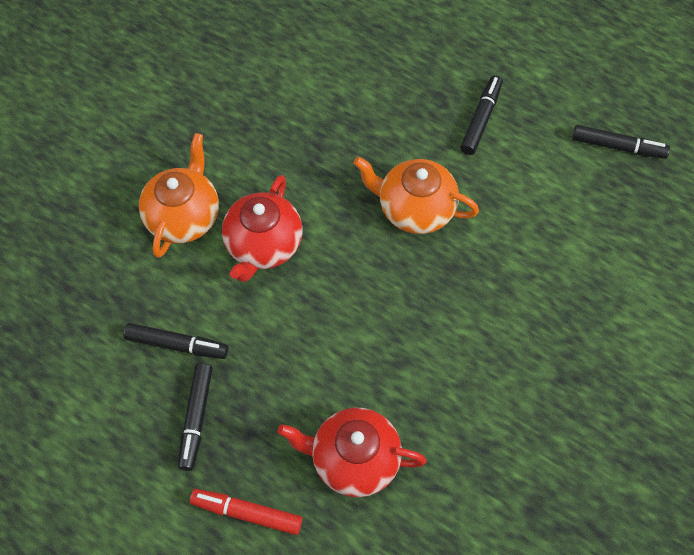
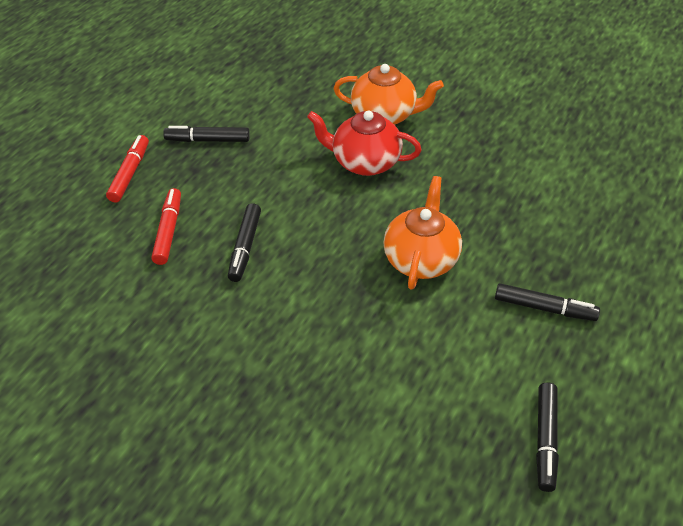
camera: 85 degrees right, 15 degrees down
black marker [124,323,229,359] -> black marker moved to [228,203,261,282]
red teapot [278,408,427,497] -> red marker [151,188,181,265]

